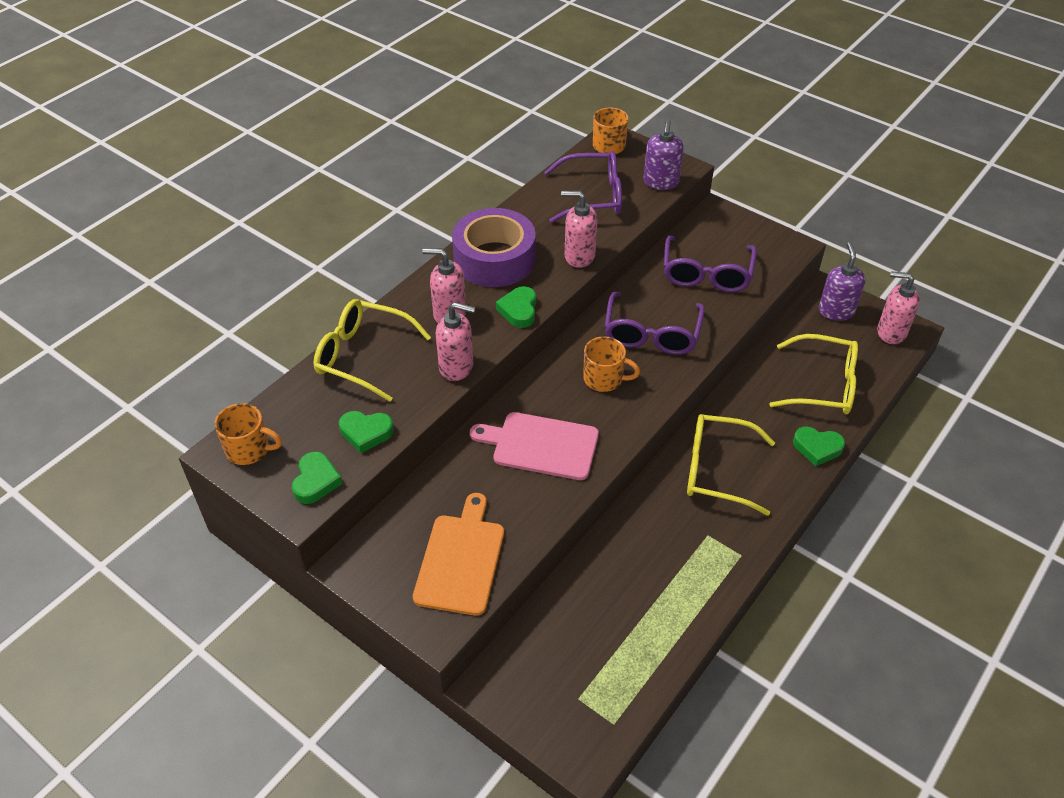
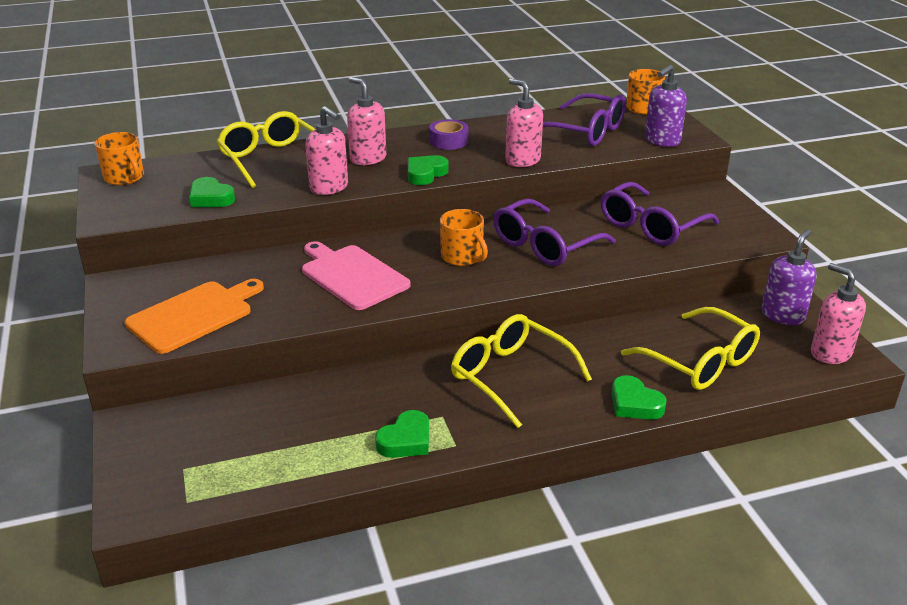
camera: 35 degrees right, 15 degrees down
green heart [292,452,342,504] -> green heart moved to [375,410,429,458]
purple tape [452,208,536,287] -> purple tape [429,119,468,150], size x0.48

